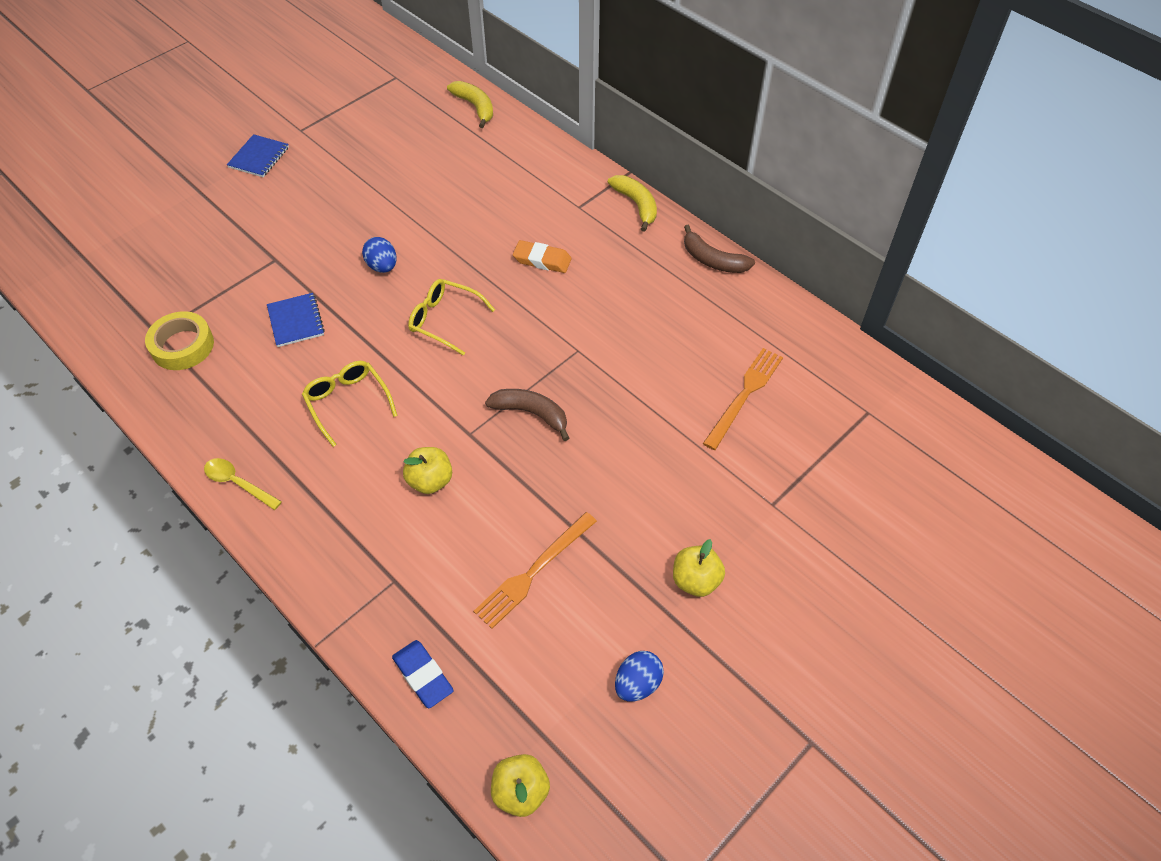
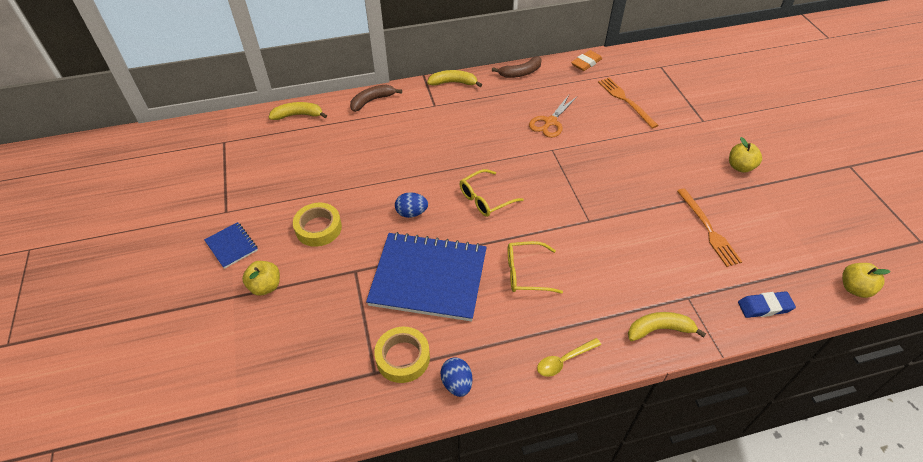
camera: 60 degrees left, 5 degrees down
blue notebook [267,293,325,347] -> blue notebook [366,232,487,321], size x2.25
yellow apple [403,447,452,494] -> yellow apple moved to [242,261,280,296]
brown banana [485,389,569,441] -> brown banana moved to [350,85,402,112]
orange eraser [513,240,572,273] -> orange eraser moved to [571,50,602,71]
blue egg [615,651,664,701] -> blue egg moved to [440,357,472,397]
none -> yellow tape [293,203,342,247]
none -> orange scissors [529,95,577,138]
none -> yellow banana [628,312,706,341]

